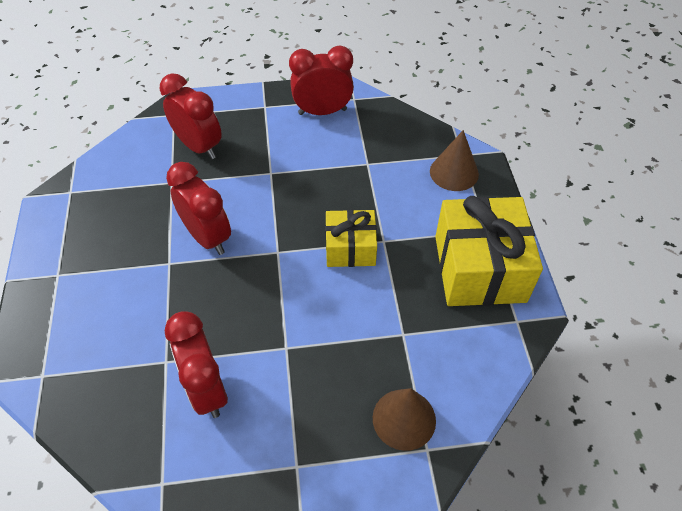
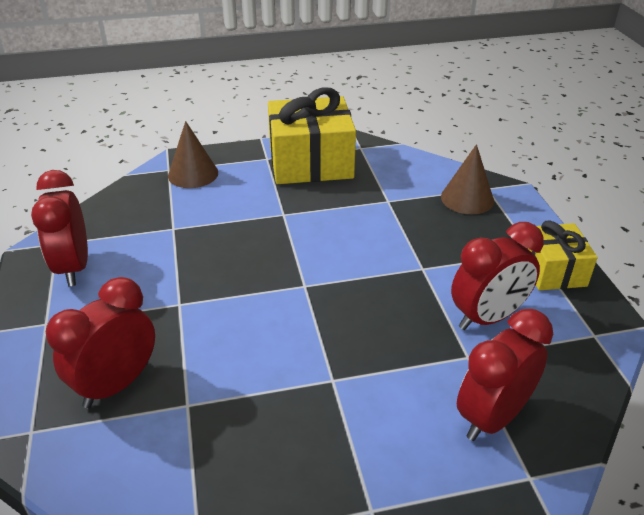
camera: 95 degrees left, 15 degrees down
red clock [166,162,231,255] -> red clock moved to [457,309,553,441]
yellow gift [325,210,377,267] -> yellow gift moved to [527,221,598,291]

